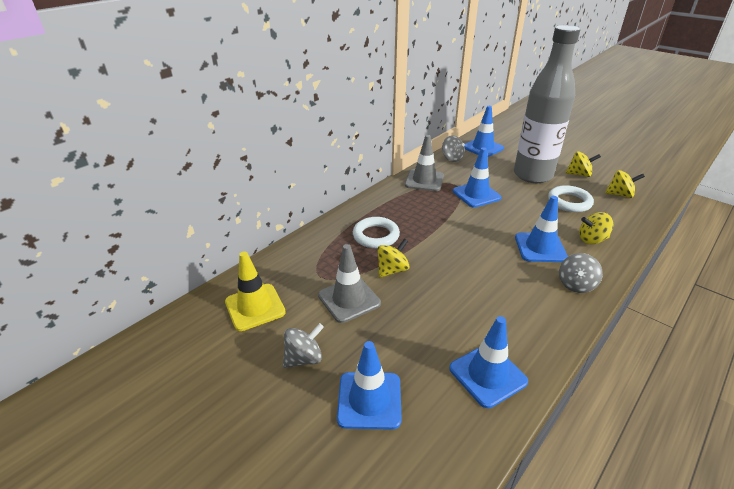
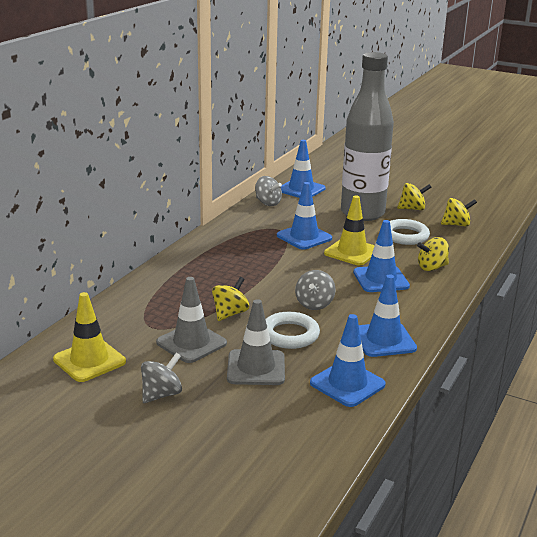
camera: 15 degrees left, 10 degrees down
blue traffic cone [337,341,402,430] -> blue traffic cone moved to [359,275,417,357]
white ring [353,217,400,248] -> white ring moved to [266,312,320,349]
grey traffic cone [405,135,444,191] -> grey traffic cone moved to [227,299,285,385]
grey spinning top [559,253,603,293] -> grey spinning top moved to [295,270,336,310]
none -> yellow traffic cone [324,195,375,265]

